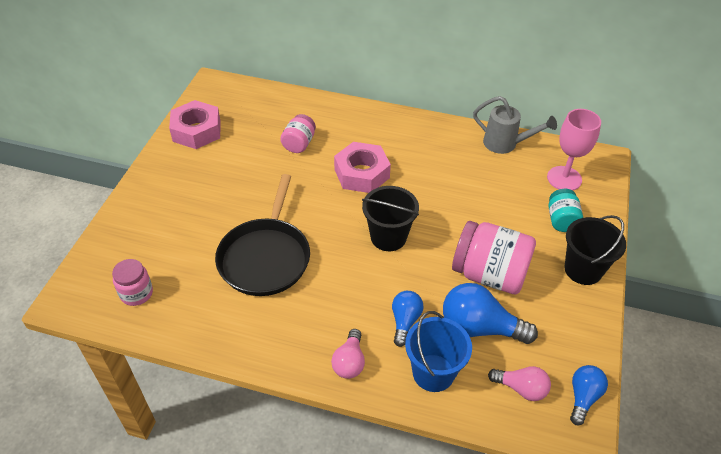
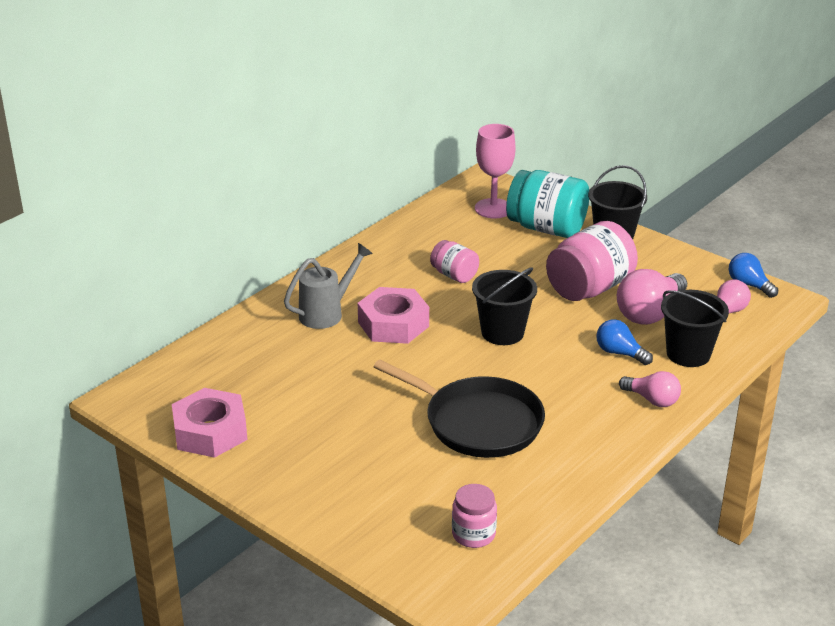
camera: 65 degrees left, 15 degrees down
pink jar [280,114,316,153] -> pink jar moved to [430,240,479,283]
blue bucket [405,311,472,392] -> black bucket [661,290,729,367]
blue light bulb [443,283,538,344] -> pink light bulb [617,269,687,325]
grey watering can [473,96,557,154] -> grey watering can moved to [284,243,373,329]
turquoise jar [549,189,583,232] -> turquoise jar [506,170,589,238], size x1.83

